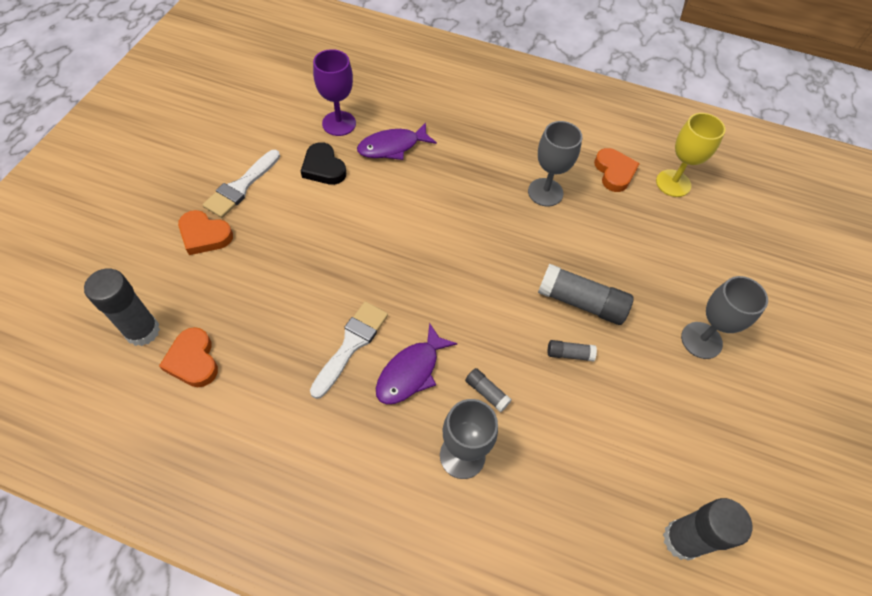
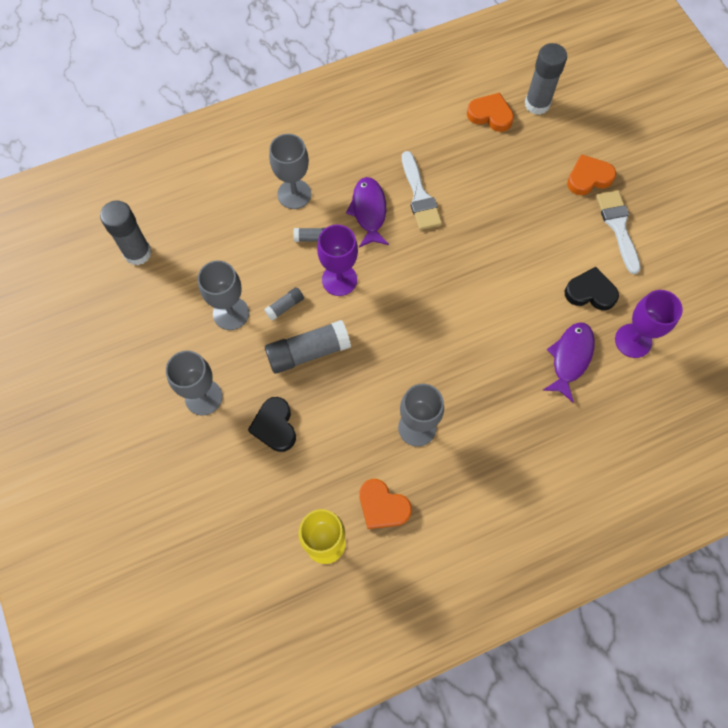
camera: 140 degrees right, 10 degrees up
none -> grey goblet [198,260,249,330]
none -> black heart [248,397,296,452]
none -> purple goblet [317,224,358,296]

